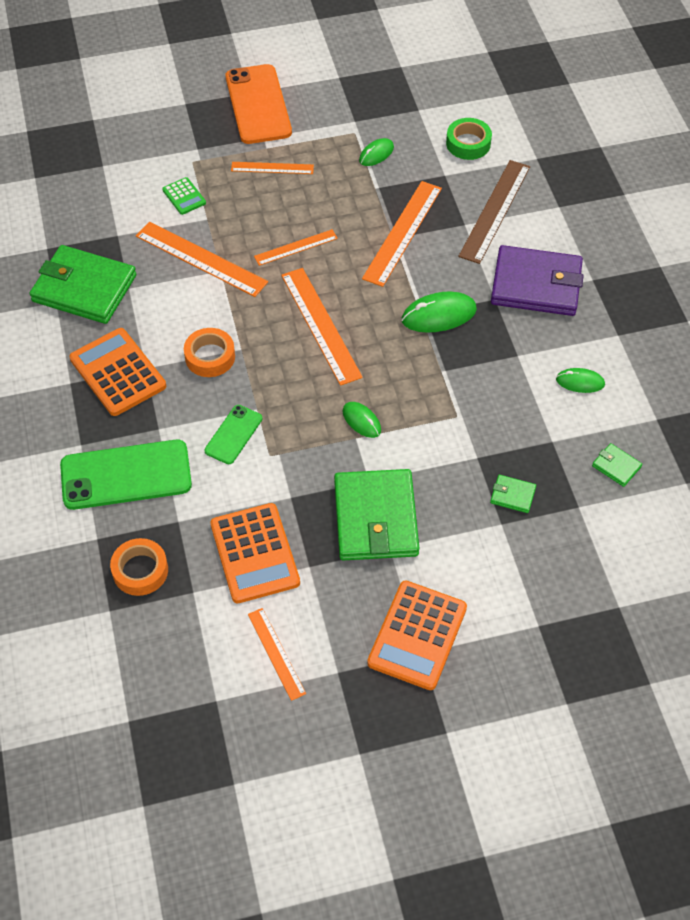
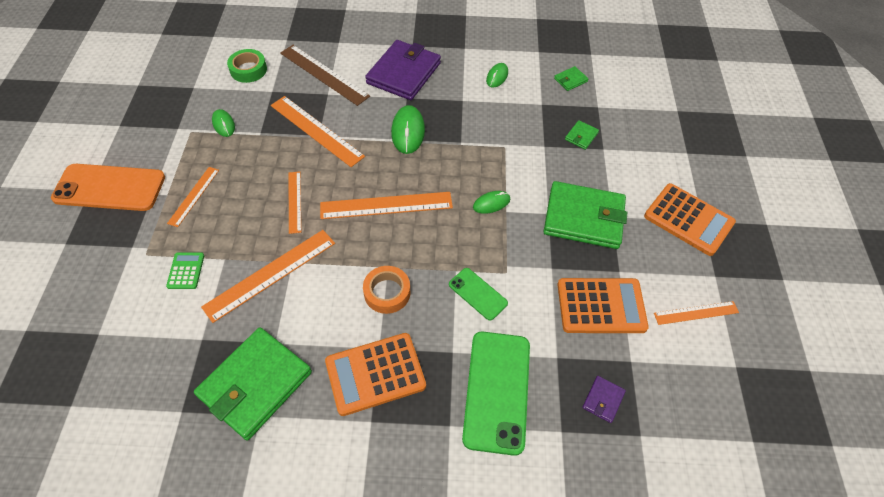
camera: 75 degrees left, 0 degrees up
orange tape [110,538,168,596] -> purple wallet [582,376,626,423]
green calculator [162,177,206,215] -> green calculator turned 75 degrees counterclockwise [166,252,204,289]

